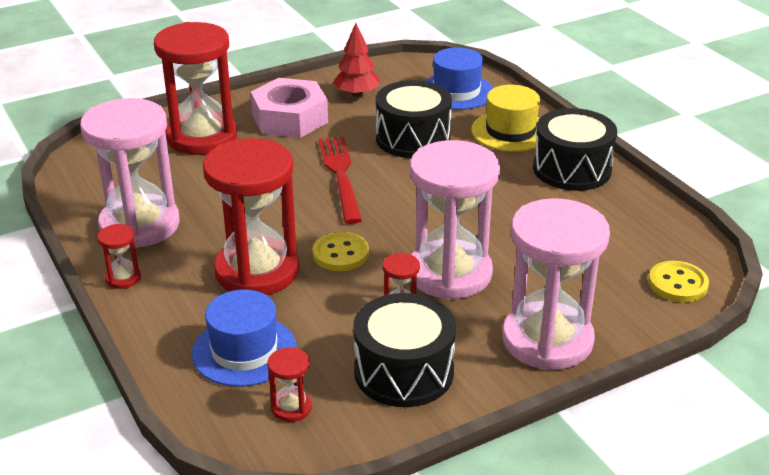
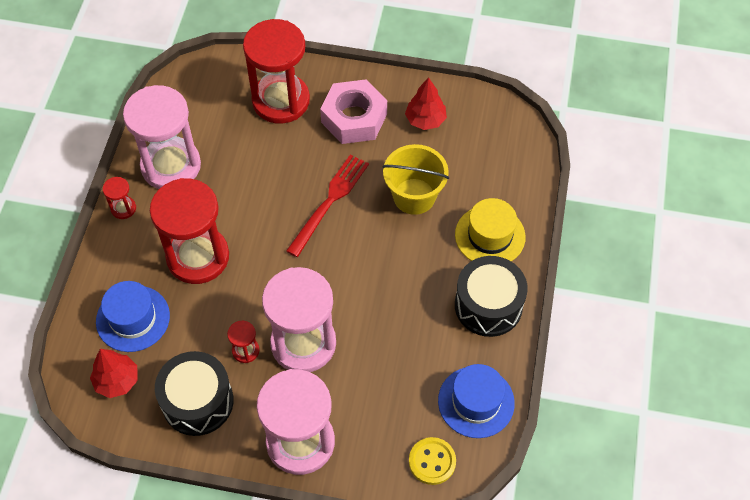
camera: 40 degrees right, 25 degrees up
red hourglass [267,347,312,422] -> red tree [90,349,137,398]
yellow button [313,232,369,271] -> none
black drum [376,80,452,158] -> yellow bucket [382,144,449,215]
blue hat [426,48,493,110] -> blue hat moved to [438,364,515,438]

